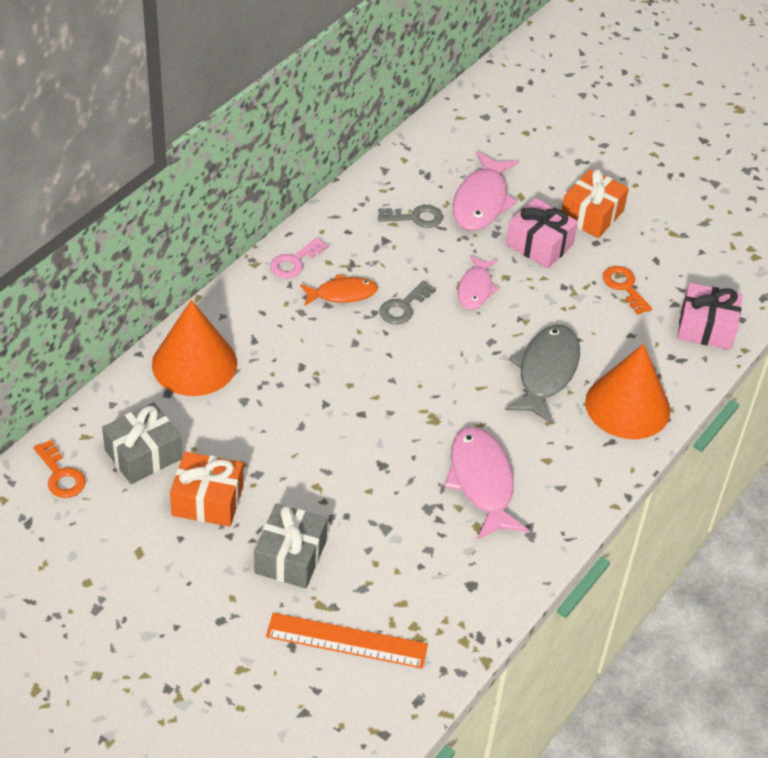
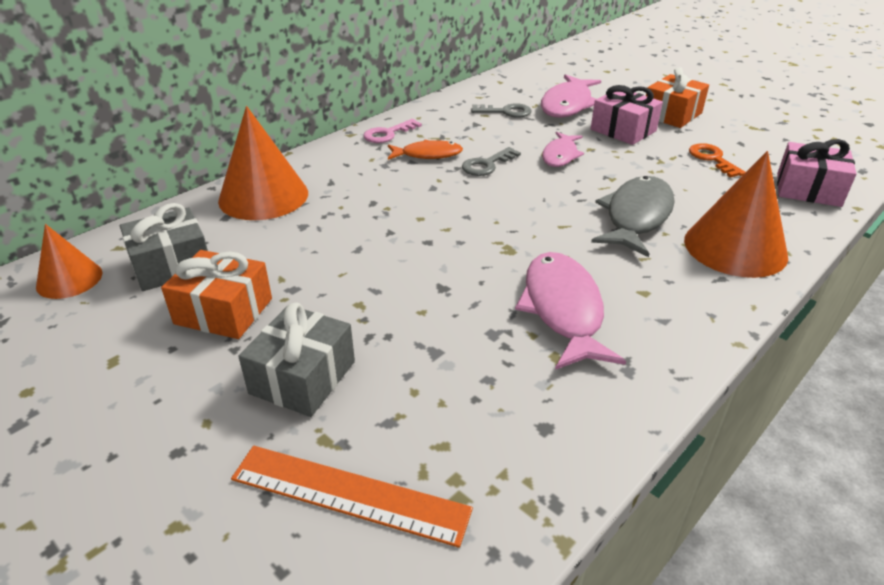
camera: 10 degrees right, 10 degrees down
orange key [34,440,86,498] -> orange cone [36,224,102,299]

